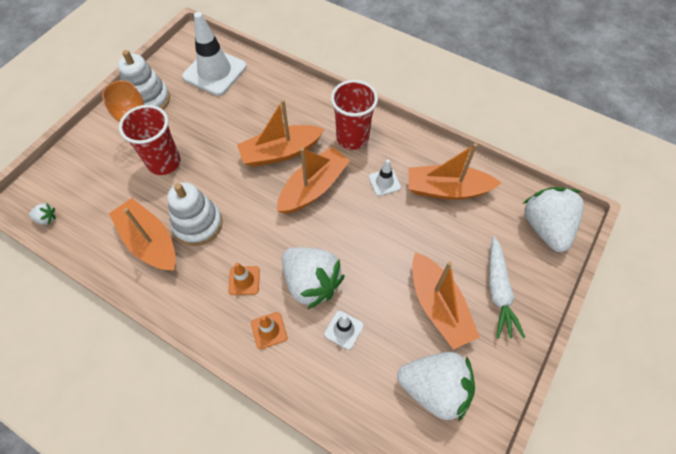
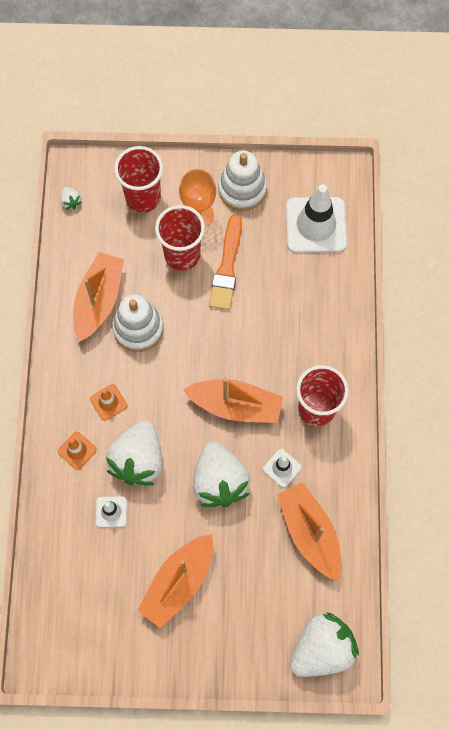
camera: 60 degrees right, 10 degrees up
orange boat [237,99,324,167] -> none
white strawberry [397,352,475,422] -> white strawberry moved to [193,442,250,507]
white carrot [489,236,525,339] -> none
none -> red cup [114,146,163,213]
none -> orange brush [209,214,242,310]

